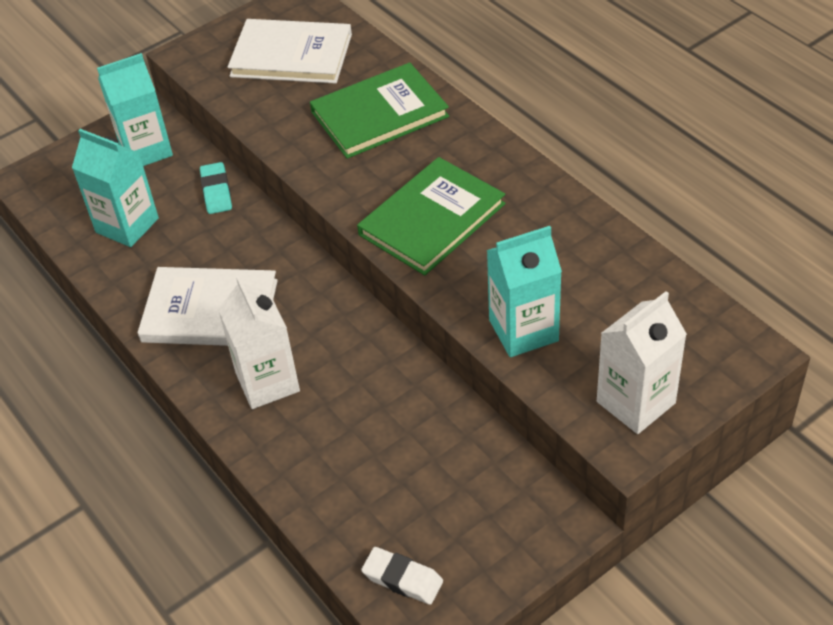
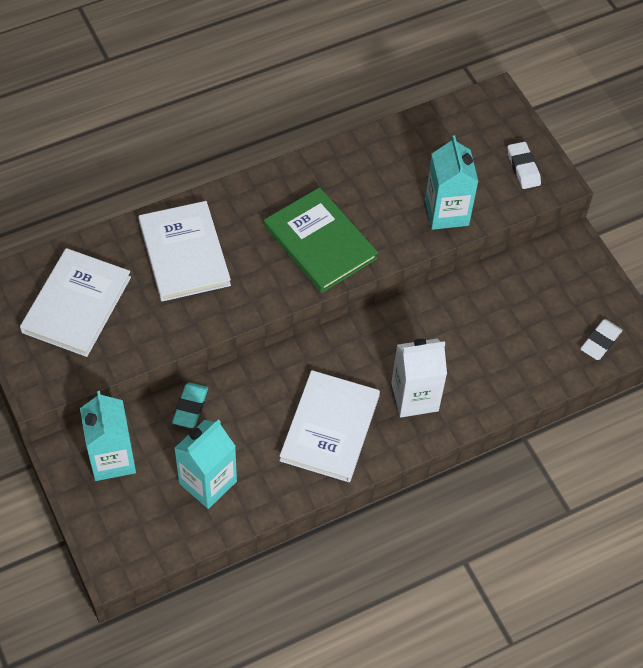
camera: 85 degrees left, 10 degrees up
turquoise eraser [200,162,232,214] -> turquoise eraser turned 75 degrees counterclockwise [172,382,208,428]
green book [310,62,449,159] -> white book [138,201,231,302]
white carton [597,291,687,434] -> white eraser [507,142,541,189]

